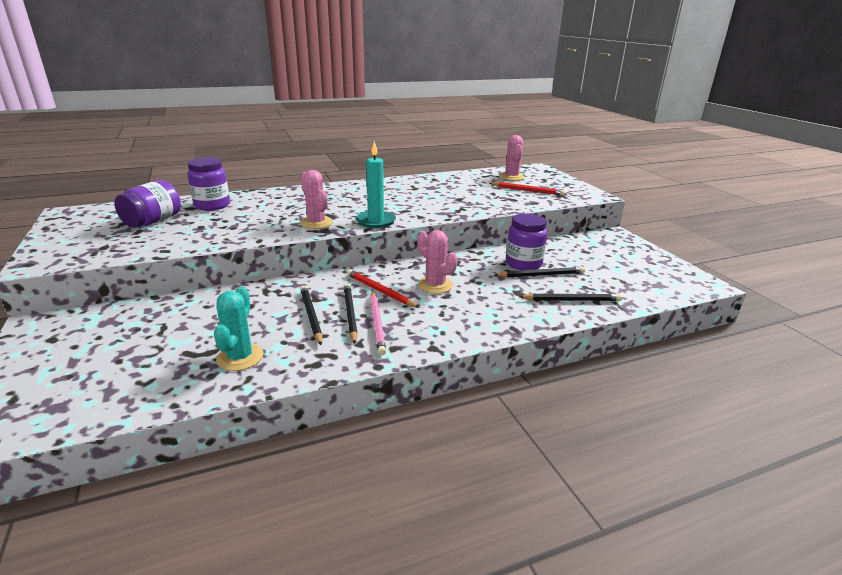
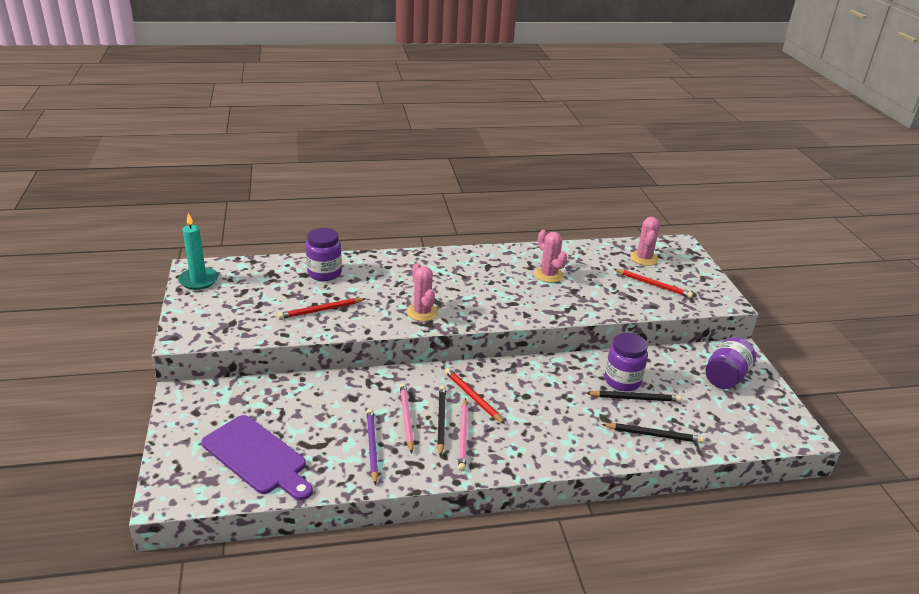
camera: 10 degrees right, 5 degrees up
purple jar [114,180,181,228] -> purple jar moved to [705,337,756,389]
turquoise cactus [214,286,264,371] -> none
black pencil [300,286,323,345] -> pink pencil [400,383,414,453]
turquoise candle [356,141,396,228] -> turquoise candle moved to [178,213,218,290]
pink cactus [417,230,458,294] -> pink cactus moved to [534,230,567,283]
none -> purple cutting board [202,415,313,500]
none -> red pencil [278,298,366,319]
none -> purple pencil [367,409,378,486]

